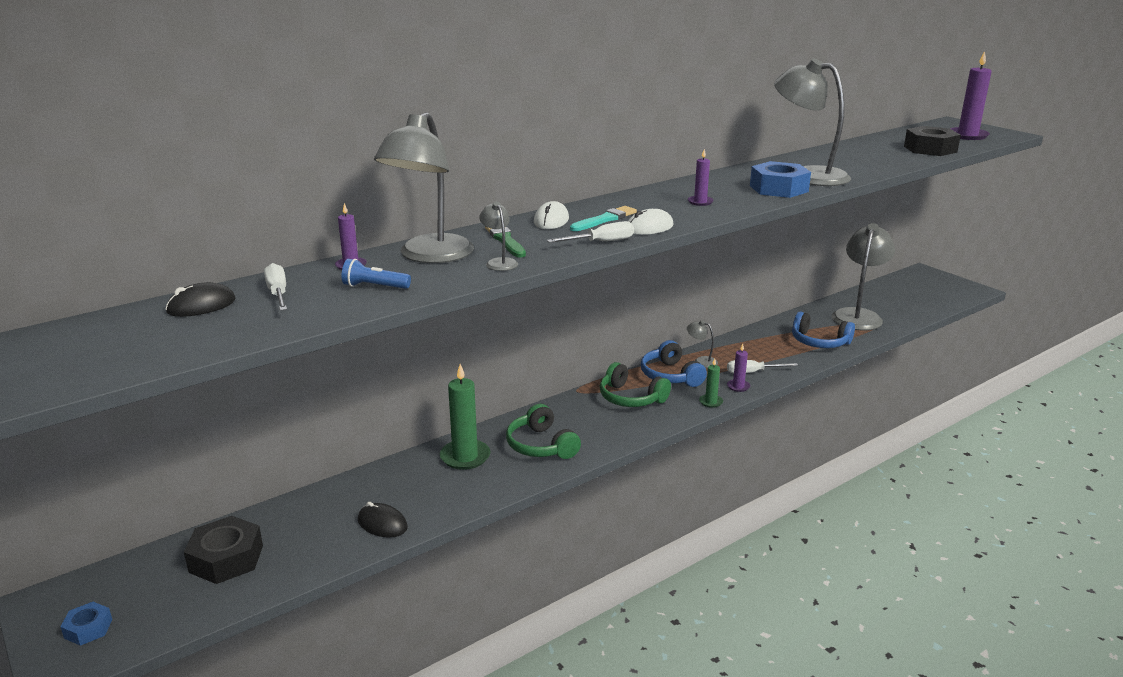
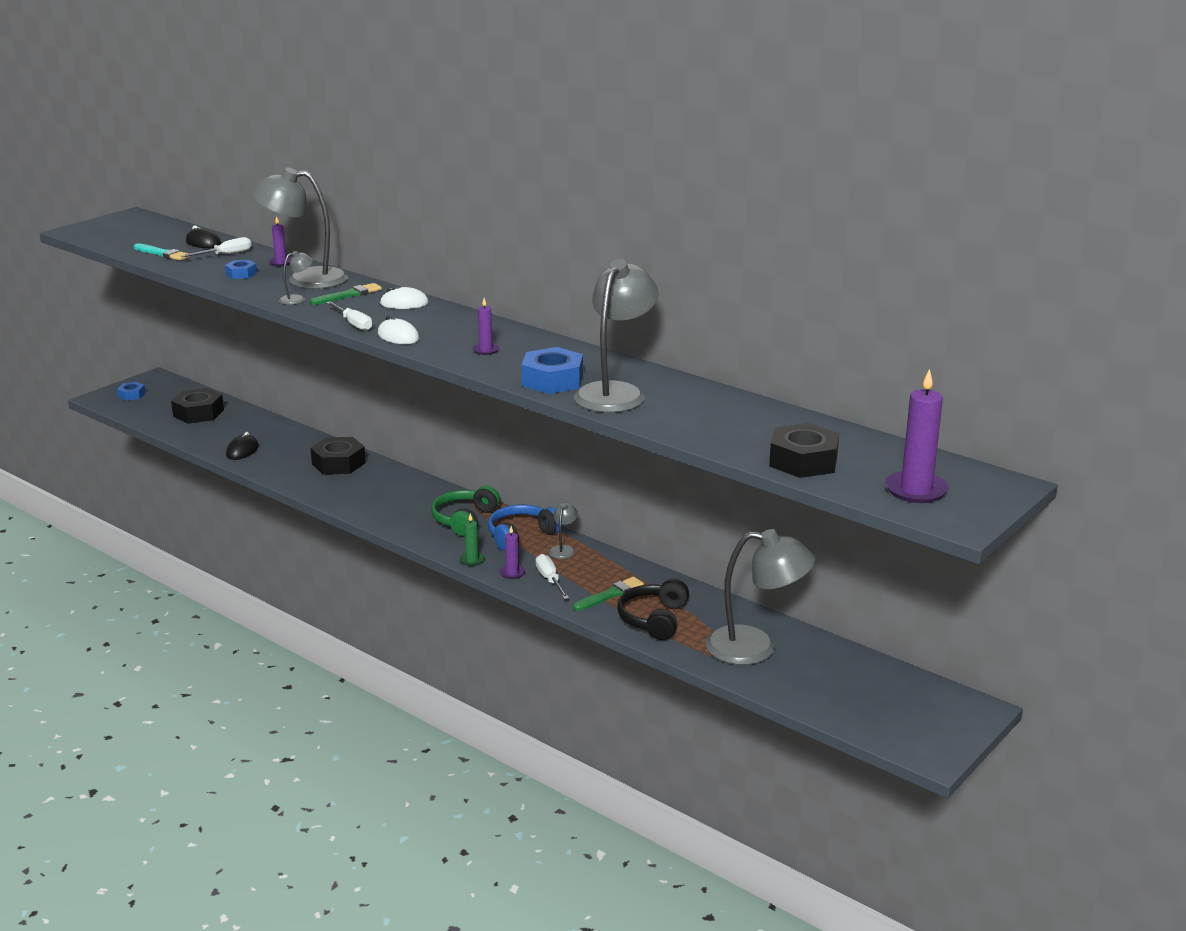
camera: 75 degrees right, 0 degrees up
blue flashlight [342,259,411,289] -> blue nut [225,260,257,279]
green candle [440,364,491,470] -> black nut [310,437,366,475]
green headphones [506,404,581,459] -> none
turquoise brush [570,206,637,231] -> turquoise brush moved to [134,243,190,260]
blue headphones [792,312,855,348] -> black headphones [617,579,689,640]
none -> green brush [573,577,644,611]

